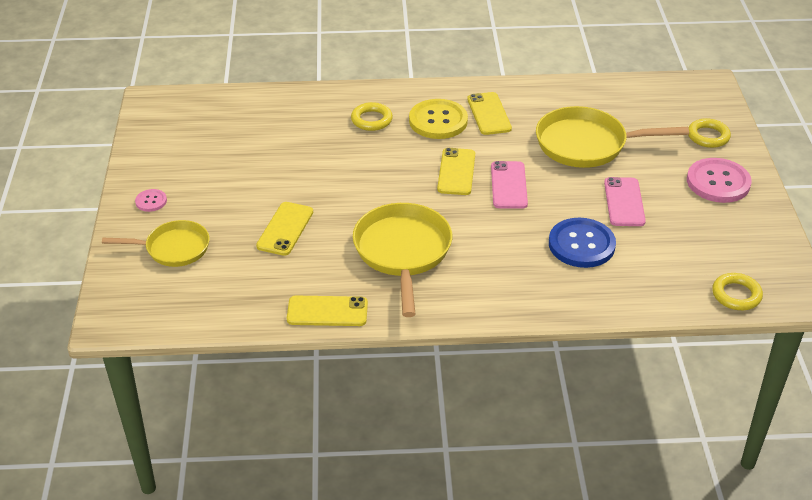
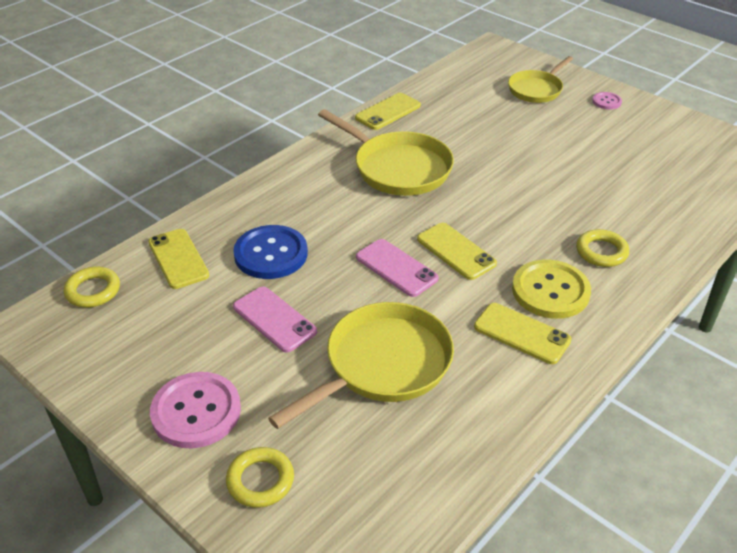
camera: 135 degrees right, 0 degrees up
yellow phone [256,202,313,256] -> yellow phone moved to [148,229,209,289]

